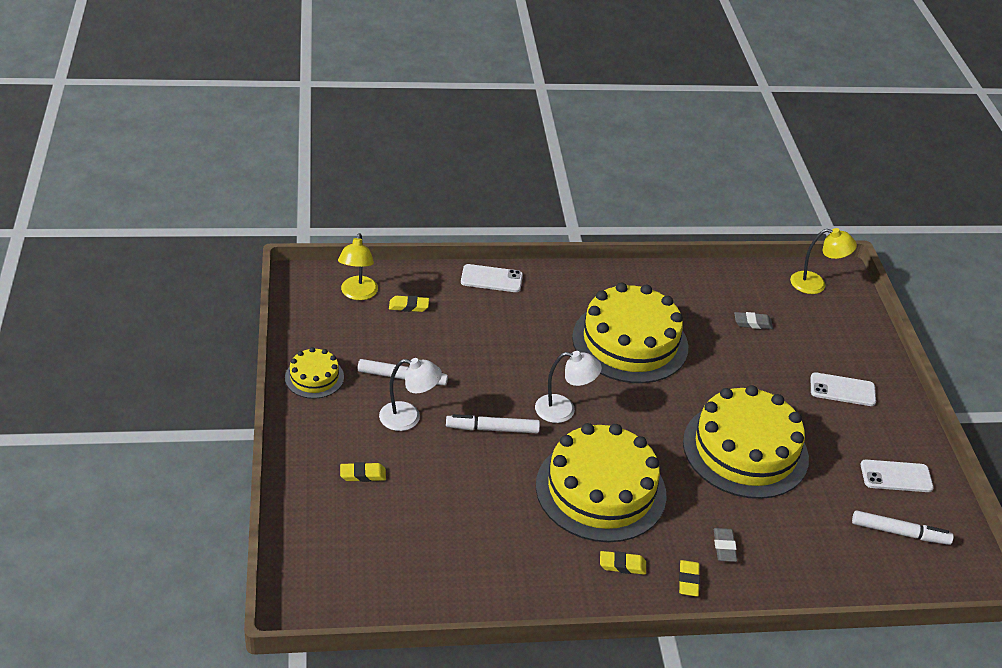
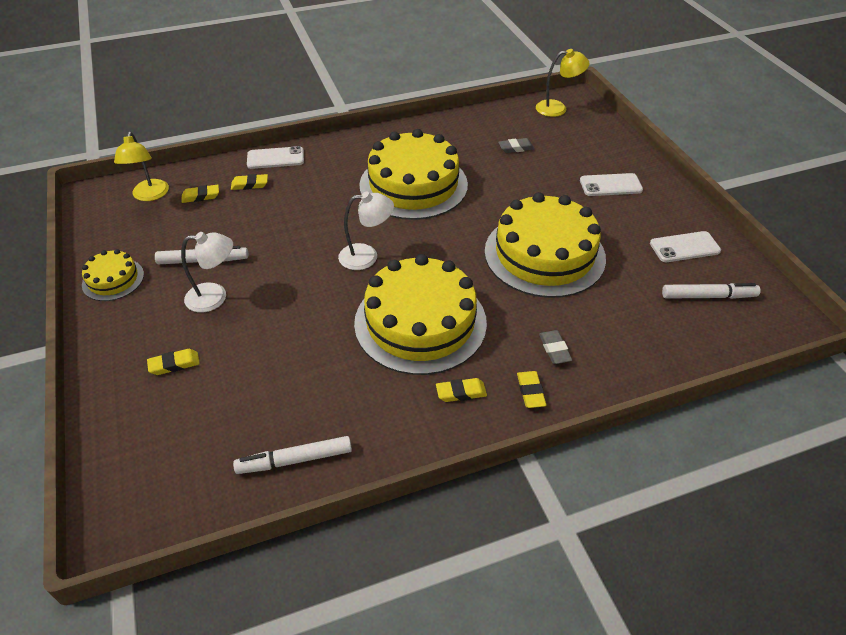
camera: 10 degrees left, 5 degrees up
white marker [446,414,540,433] -> white marker moved to [233,436,352,474]
none -> yellow eraser [231,174,268,190]

